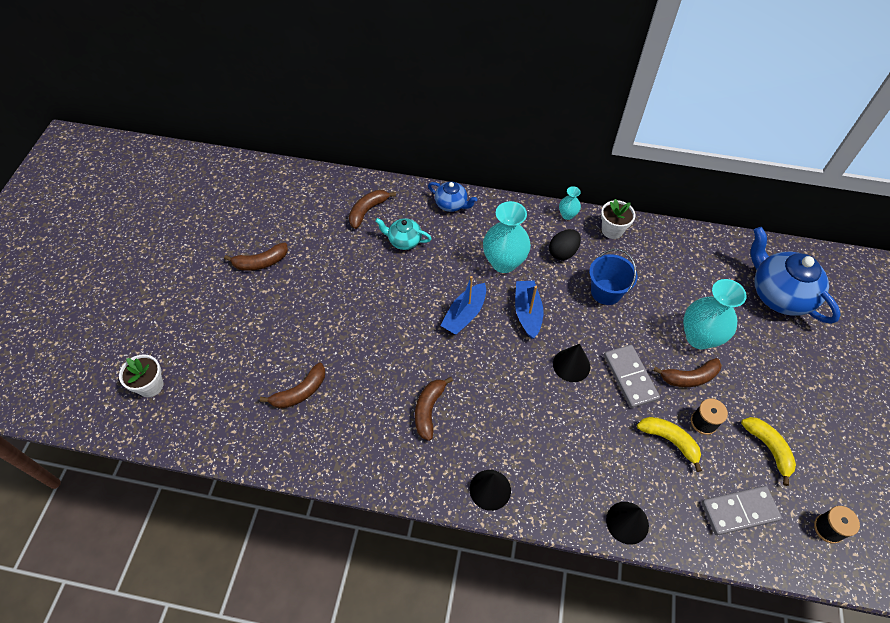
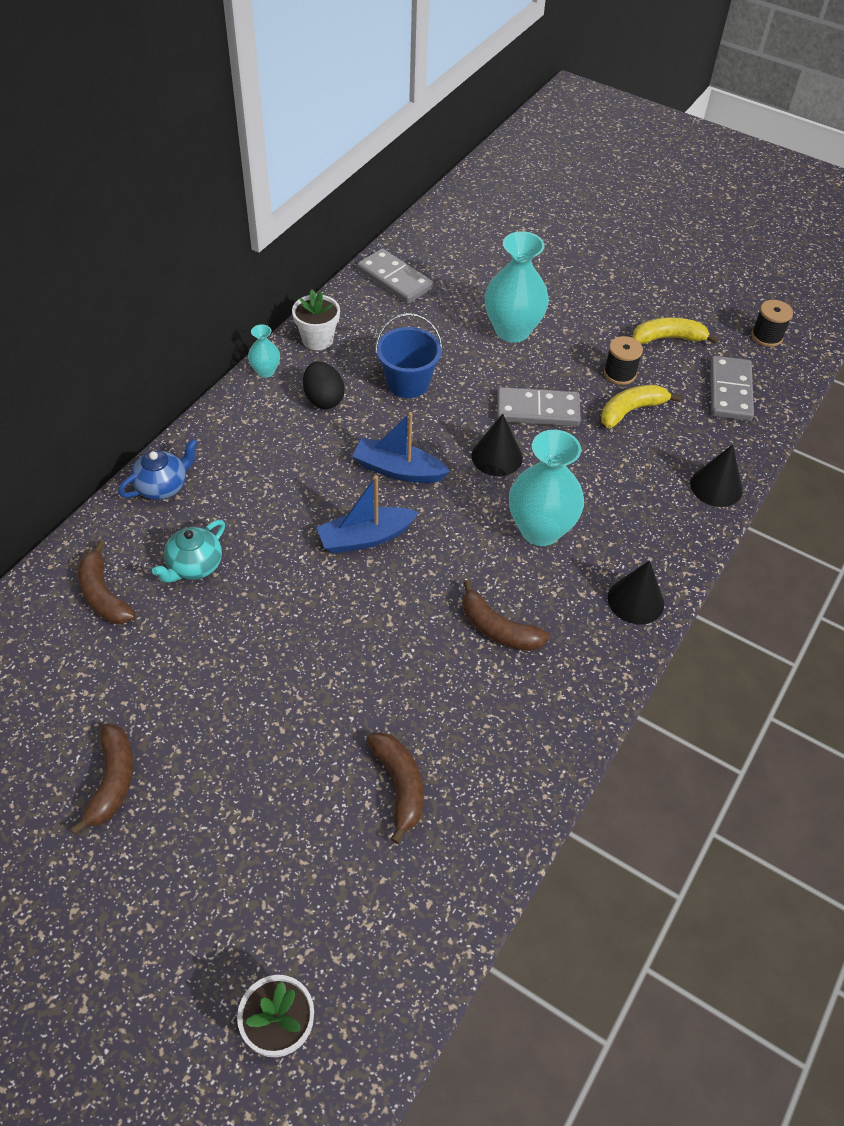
camera: 70 degrees left, 5 degrees down
blue boat [440,276,486,335] -> blue boat turned 105 degrees clockwise [316,475,419,553]
turquoise vase [483,201,531,273] -> turquoise vase moved to [509,430,584,546]
brown banana [653,358,722,387] -> none
blue teapot [750,227,841,324] -> none
none -> grey domino [357,248,434,304]

